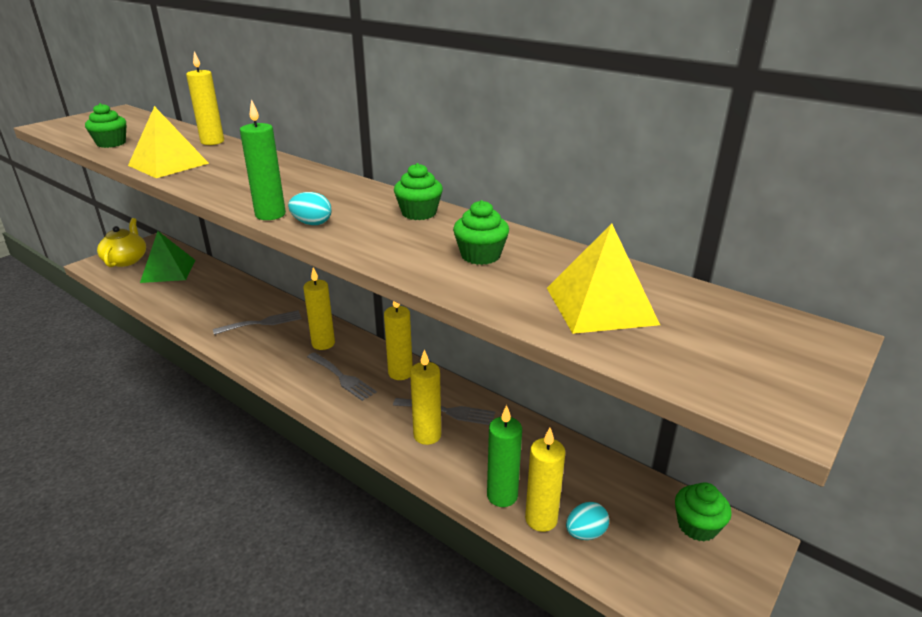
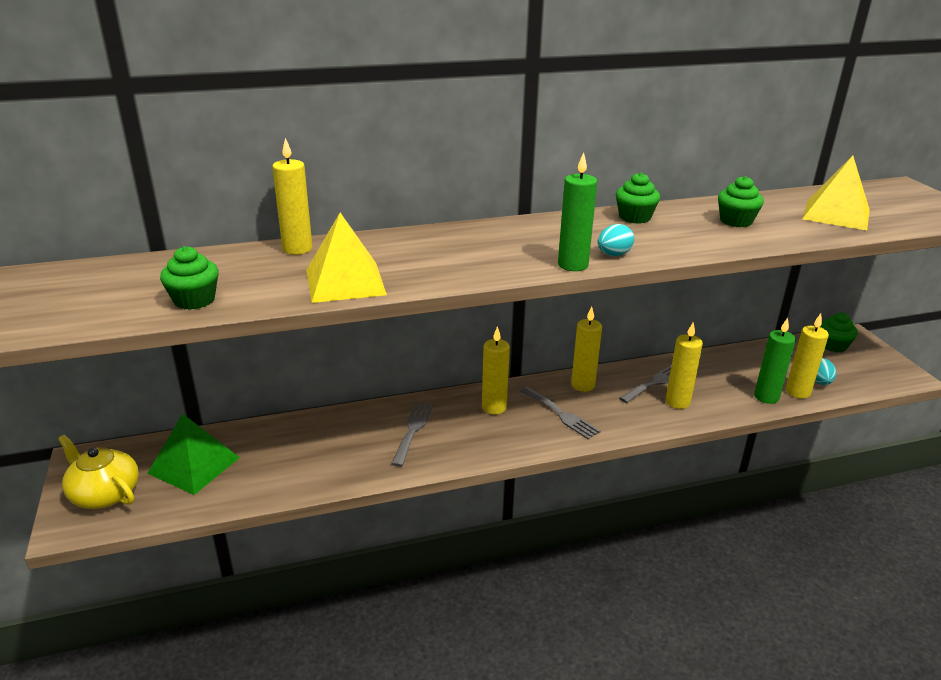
camera: 55 degrees left, 0 degrees up
grey fork [307,352,377,401] -> grey fork turned 60 degrees clockwise [521,387,601,439]

